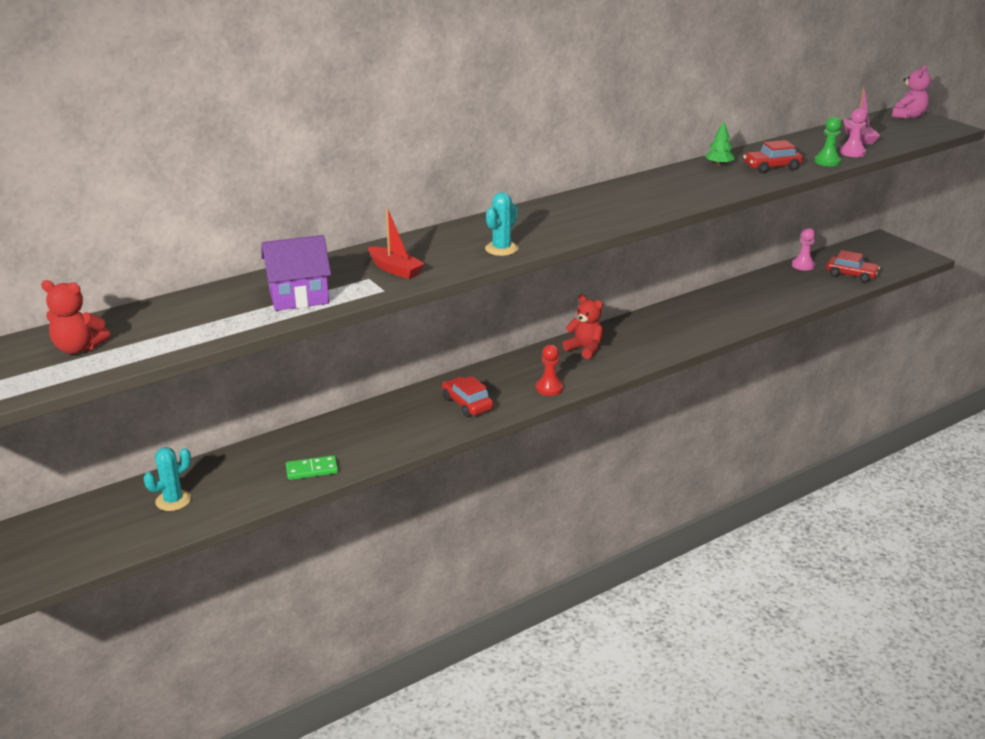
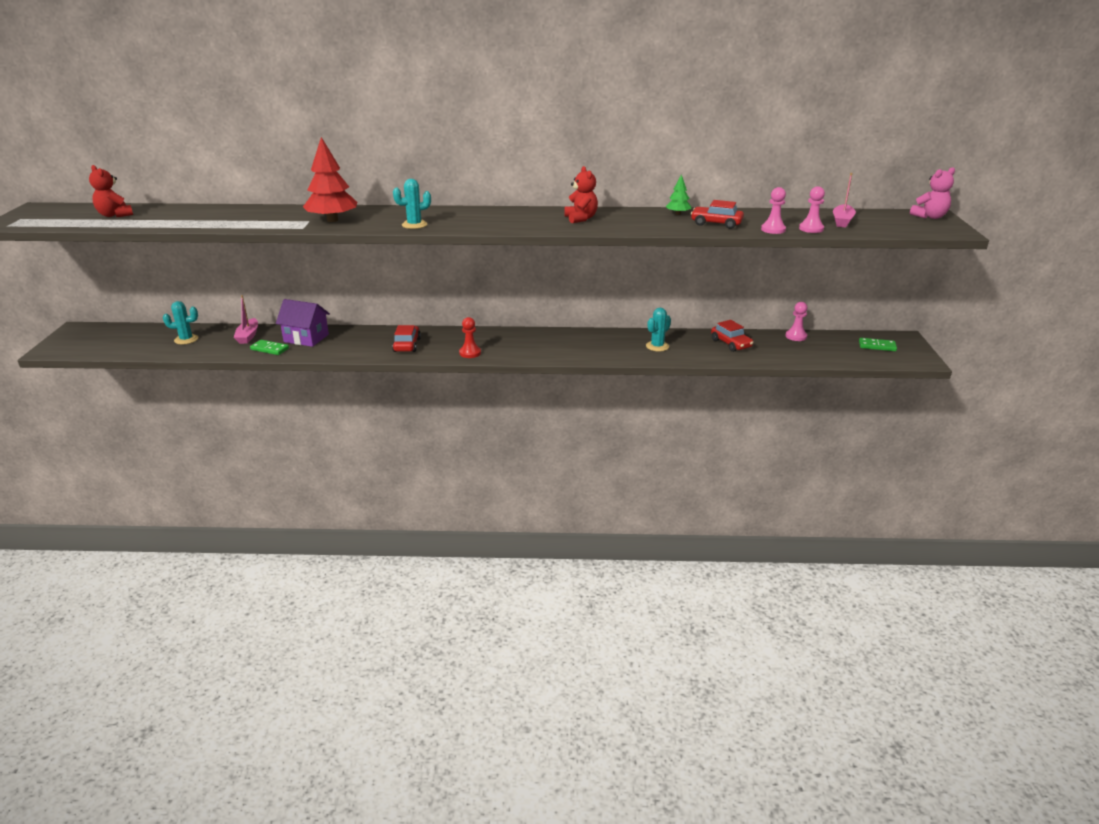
camera: 35 degrees right, 0 degrees up
purple house [261,235,331,311] -> purple house moved to [276,299,330,347]
red boat [368,208,425,279] -> red tree [303,137,357,222]
red teddy bear [562,294,603,359] -> red teddy bear moved to [565,166,598,223]
green pawn [814,117,842,166] -> pink pawn [761,187,786,234]
red car [826,250,880,282] -> red car moved to [711,320,754,352]
none -> pink boat [234,295,258,344]
none -> turquoise cactus [646,308,671,352]
none -> green domino [859,338,897,351]

